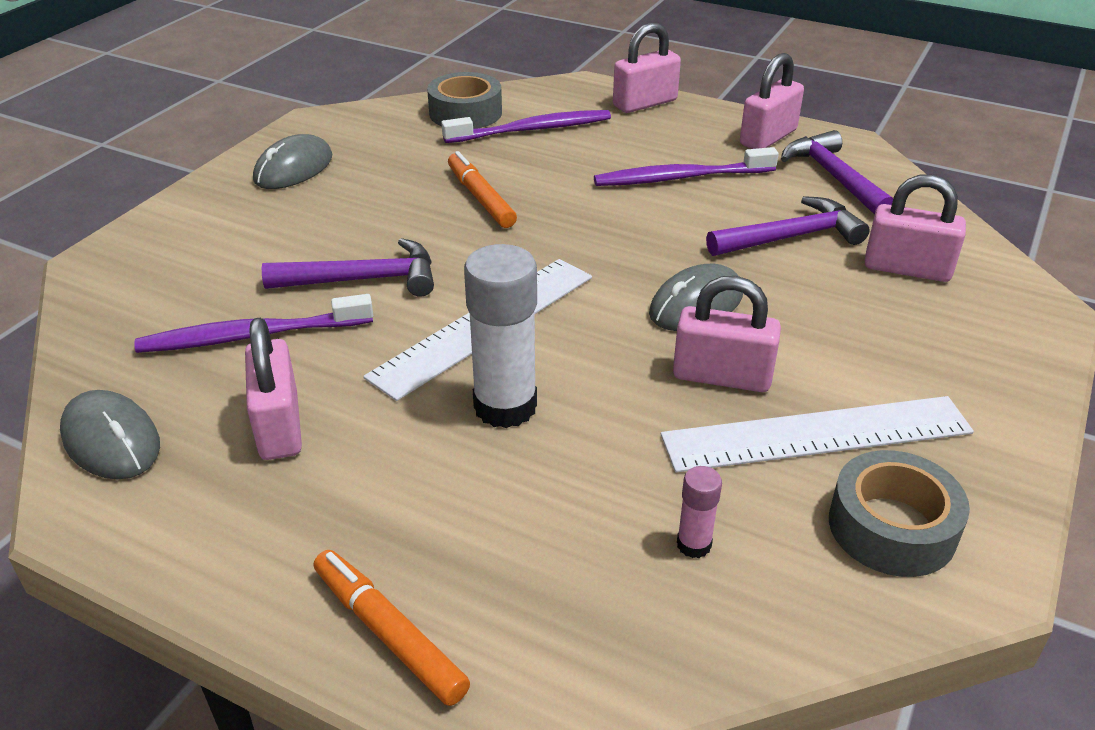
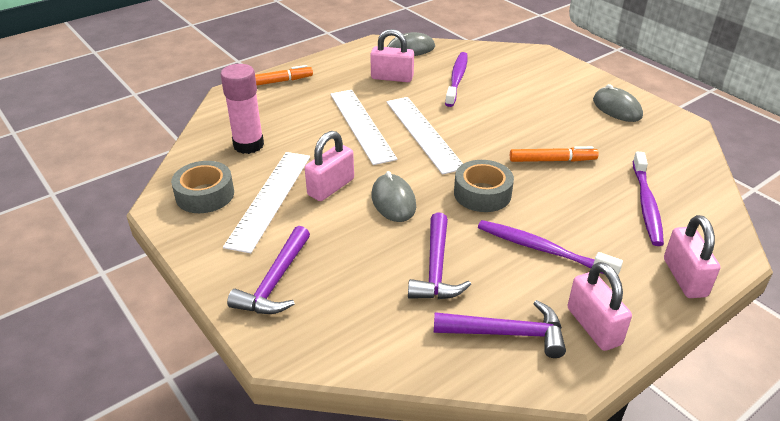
camera: 115 degrees right, 0 degrees up
purple hammer [262,238,434,297] -> purple hammer moved to [227,226,310,314]
grey tape [427,72,502,129] -> grey tape moved to [454,160,514,212]
white glue stick [464,244,537,428] -> white ruler [330,90,397,165]
purple toothbrush [594,147,778,186] -> purple toothbrush turned 75 degrees counterclockwise [478,220,623,274]
pink glue stick [677,466,722,558] -> pink glue stick [220,64,264,154], size x2.11
pink padlock [864,174,966,282] -> none

